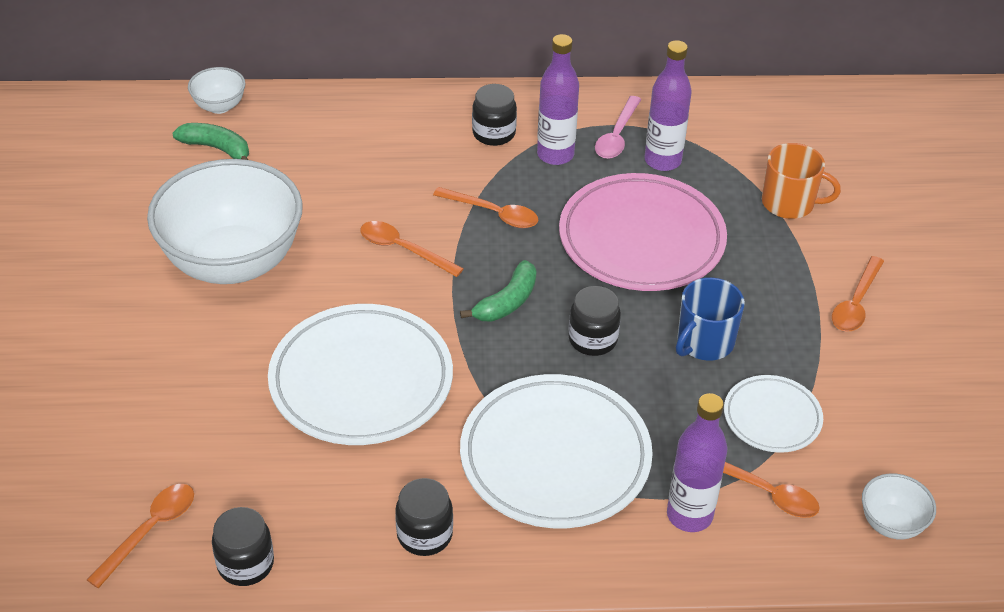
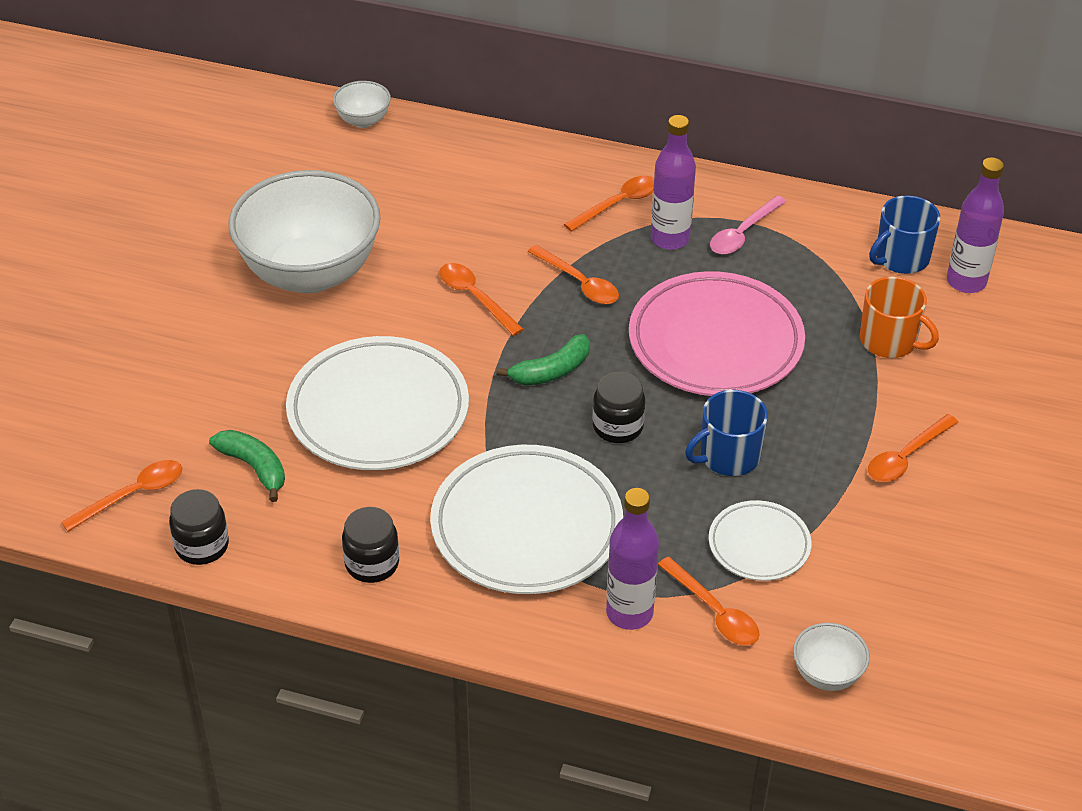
camera: 20 degrees right, 0 degrees up
green banana [172,123,249,160] -> green banana moved to [209,430,285,502]
black jar [472,84,517,146] -> orange spoon [564,176,654,232]
purple bottle [645,40,692,171] -> purple bottle moved to [947,157,1004,293]
none -> blue mug [869,195,940,274]

